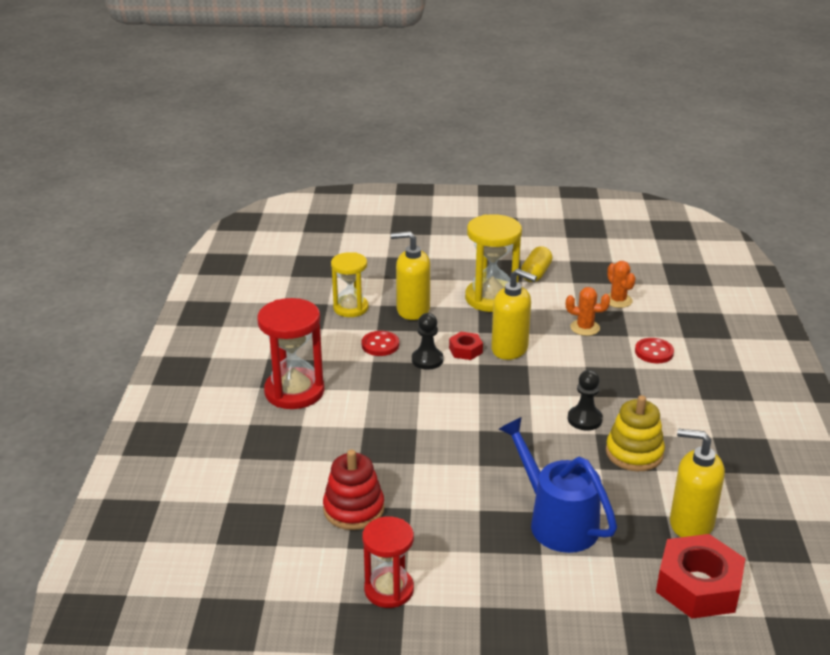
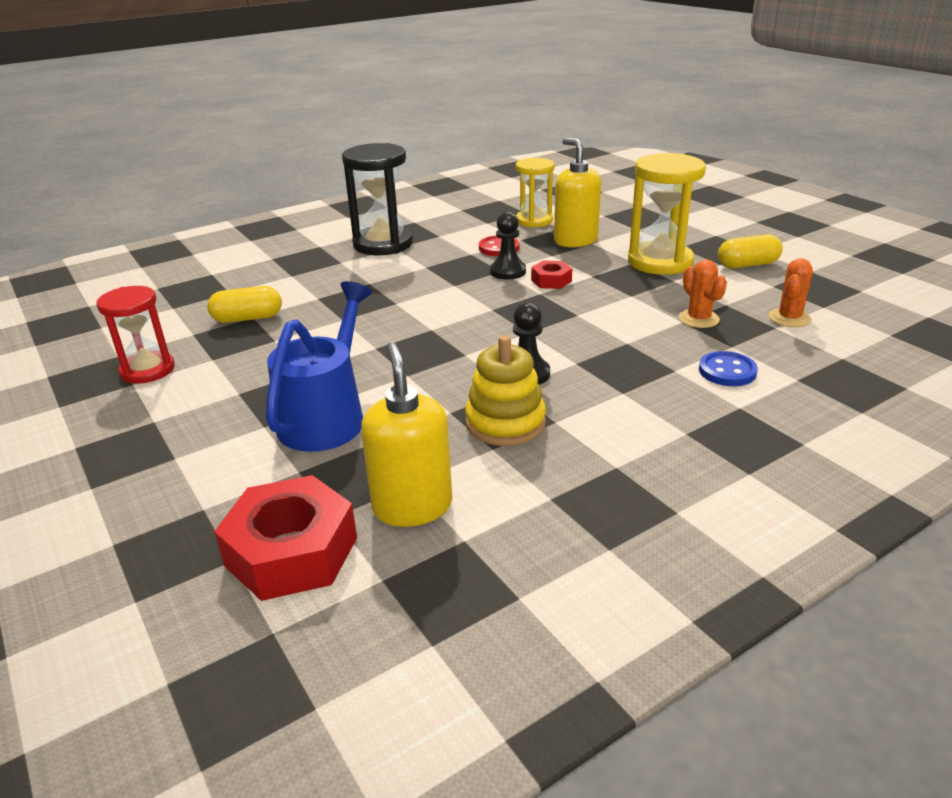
camera: 55 degrees right, 0 degrees up
red hourglass [257,298,324,409] -> black hourglass [342,143,413,255]
red stacking toy [323,450,384,530] -> yellow capsule [207,286,282,323]
yellow soap dispenser [491,269,537,360] -> none
red button [635,338,674,363] -> blue button [699,351,758,386]

